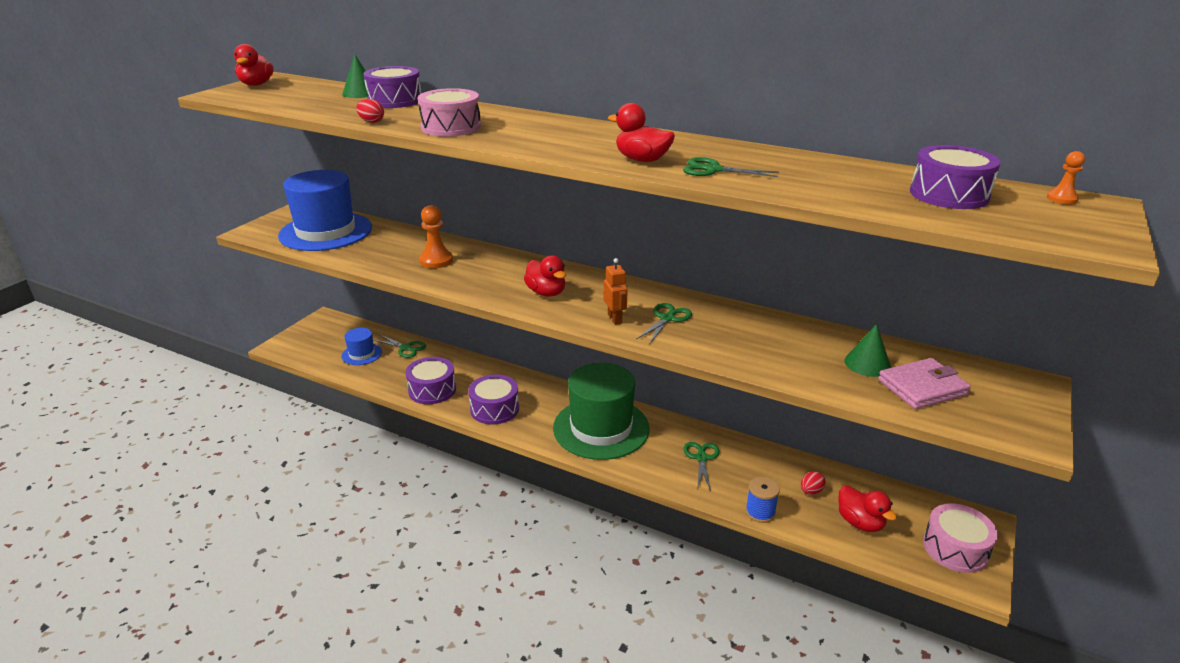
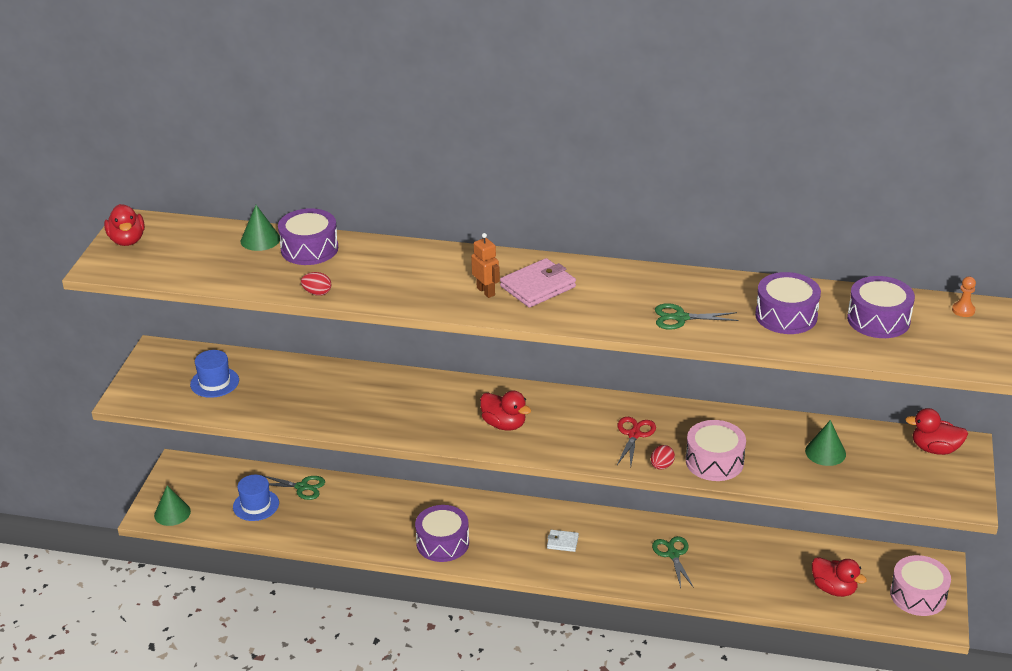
camera: 15 degrees left, 5 degrees up
blue hat [278,170,372,251] -> blue hat [190,350,239,398], size x0.47
purple drum [405,357,456,404] -> purple drum moved to [755,272,821,334]
pink drum [417,88,481,137] -> pink drum moved to [686,420,746,481]
orange pawn [419,205,453,268] -> none
green hat [553,363,650,460] -> white wallet [547,530,579,552]
orange robot [604,258,628,325] -> orange robot moved to [471,233,500,298]
red duck [608,103,675,162] -> red duck moved to [905,408,968,455]
green scissors [636,303,692,344] -> red scissors [617,417,656,466]
blue spool [745,477,780,523] -> none
red egg [801,471,825,495] -> red egg moved to [651,445,675,470]
pink wallet [878,358,971,409] -> pink wallet moved to [500,258,576,308]
none -> green cone [154,486,191,526]

